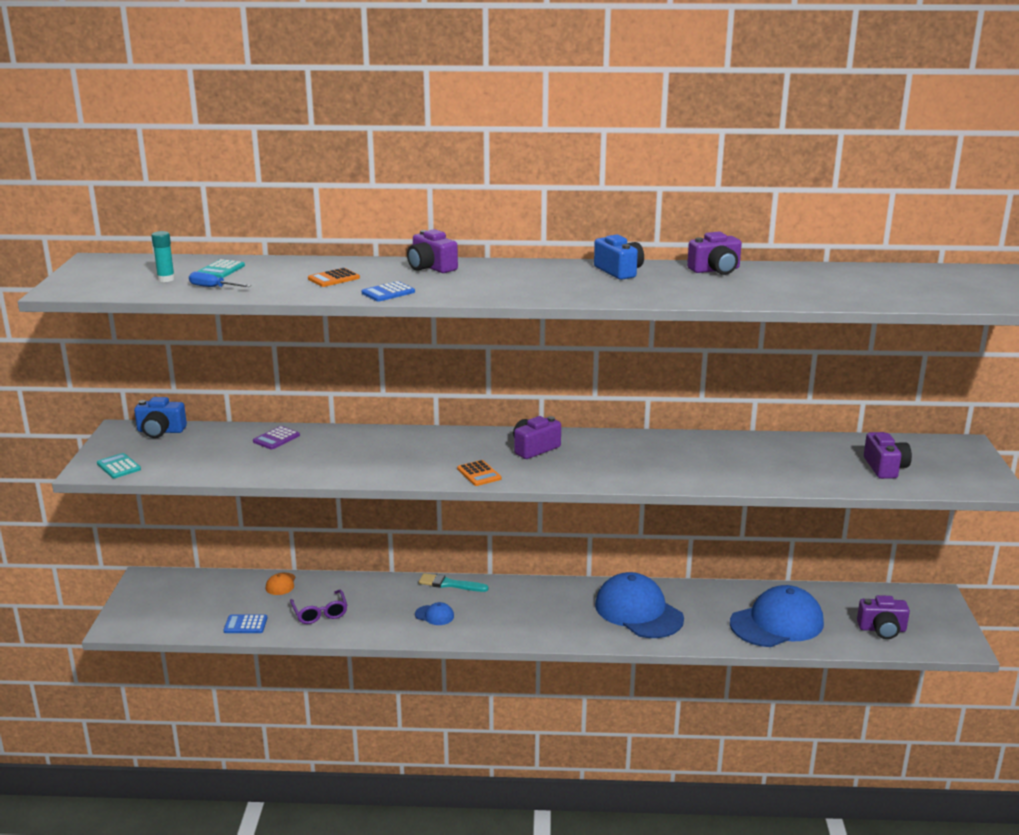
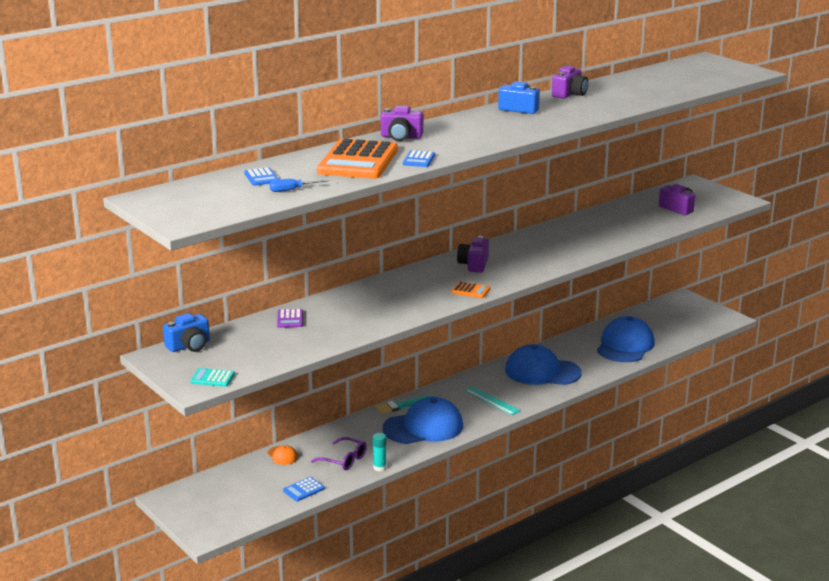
camera: 40 degrees left, 0 degrees up
turquoise glue stick [151,231,175,282] -> turquoise glue stick moved to [373,433,386,471]
turquoise calculator [197,259,245,278] -> blue calculator [244,167,279,186]
orange calculator [308,268,360,287] -> orange calculator [317,139,398,179], size x2.40
blue cap [415,602,454,625] -> blue cap [382,397,463,444], size x2.42
purple camera [857,595,910,639] -> none
none -> turquoise ruler [464,386,521,415]

